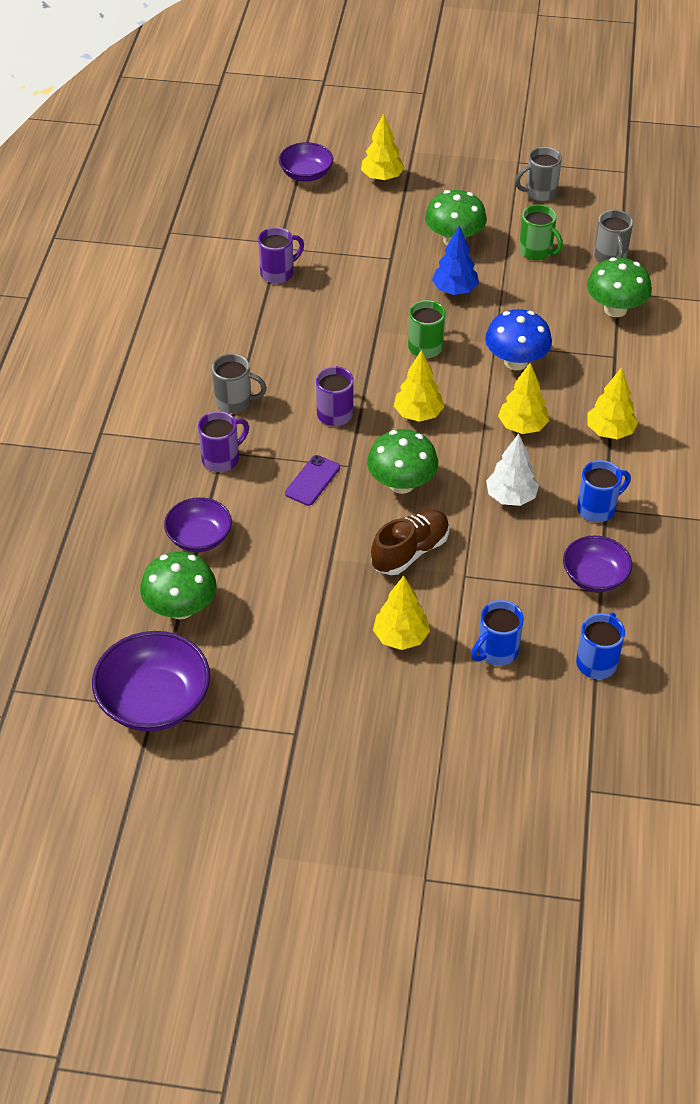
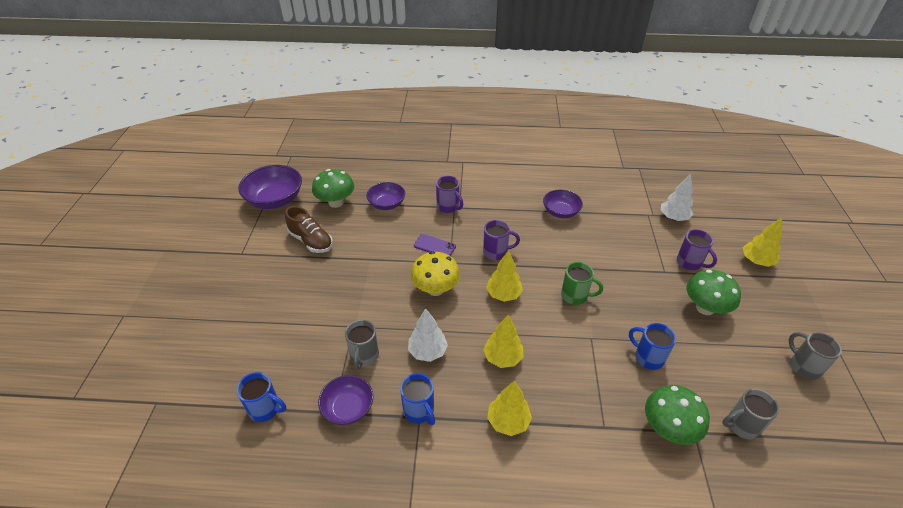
camera: 85 degrees right, 5 degrees down
grey mug [212,354,267,413] -> grey mug moved to [345,320,379,370]
purple mug [258,227,304,284] -> purple mug moved to [677,229,717,270]
purple bowl [279,142,333,181] -> purple bowl moved to [543,189,583,218]
green mushroom [367,429,438,494] -> yellow mushroom [411,251,460,296]
brown shoe [371,510,449,575] -> brown shoe moved to [285,206,333,253]
yellow tree [373,576,430,650] -> none
blue tree [432,226,479,295] -> none
blue mug [471,600,524,666] -> blue mug moved to [629,323,676,370]
blue mushroom [485,309,552,370] -> none
green mug [519,204,563,260] -> none
none -> white tree [660,174,693,221]

